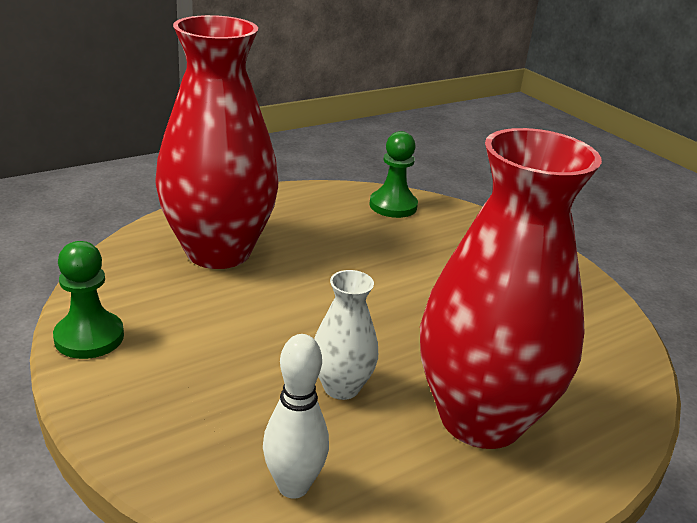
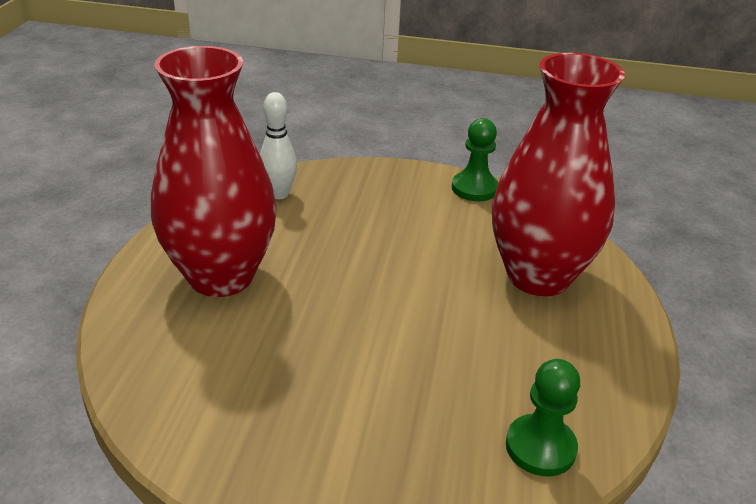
camera: 135 degrees right, 5 degrees up
white vase [314,270,378,400] -> none

